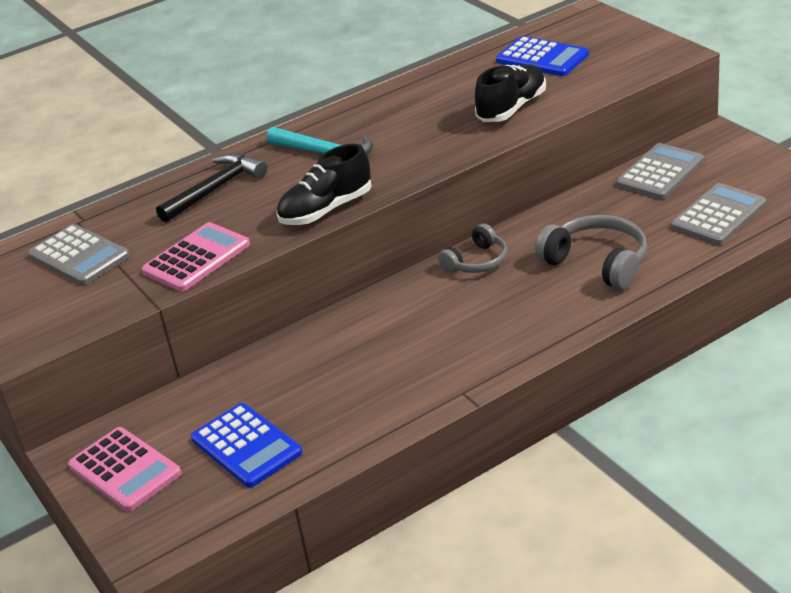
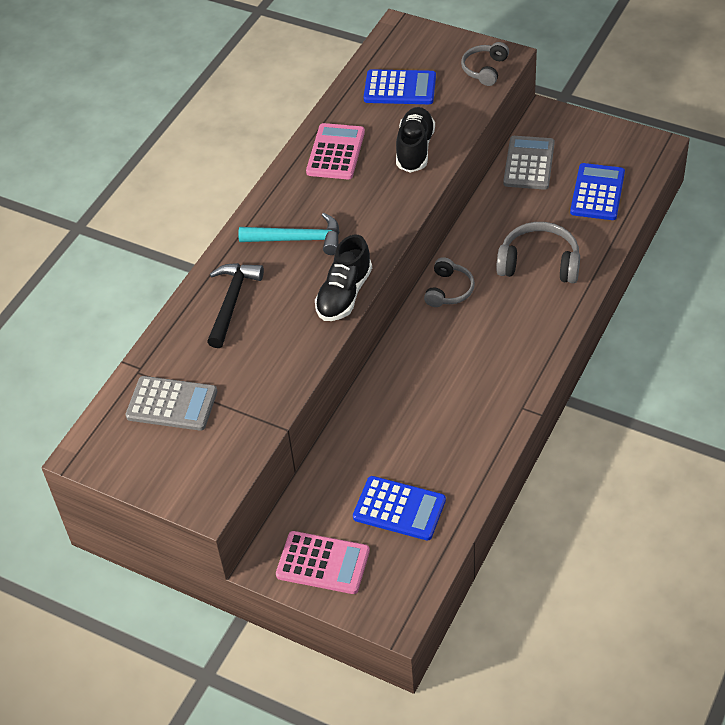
camera: 30 degrees left, 15 degrees up
pink calculator [142,222,250,292] -> pink calculator moved to [306,123,365,179]
grey calculator [671,183,766,245] -> blue calculator [570,163,625,220]
none -> grey headphones [461,42,509,86]

